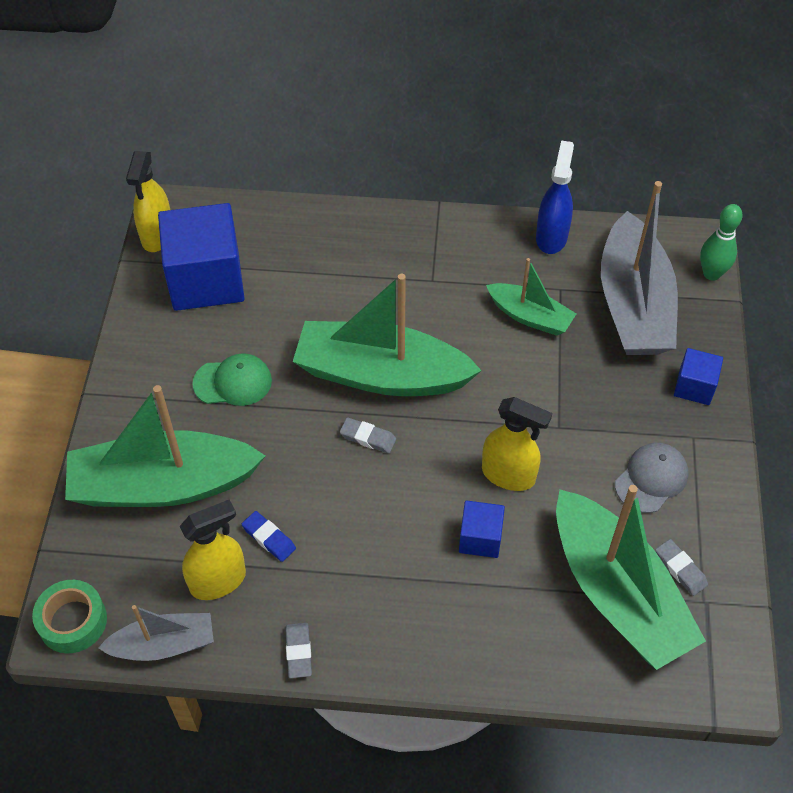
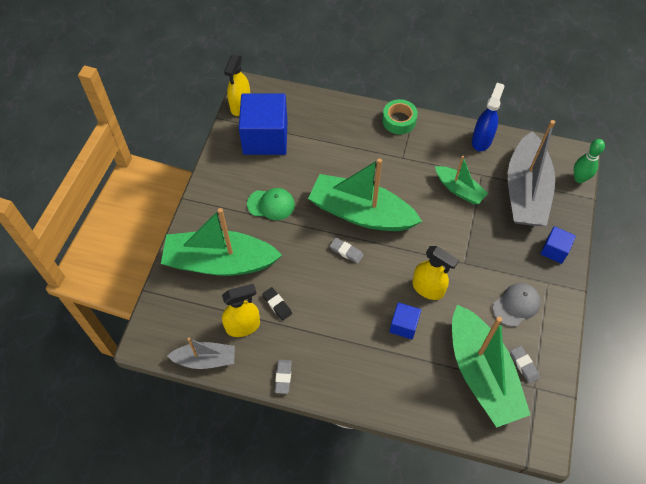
camera: 10 degrees right, 5 degrees up
green tape [32,580,107,654] -> green tape moved to [382,99,418,134]
blue eraser [242,511,296,562] -> black eraser [262,287,292,321]

